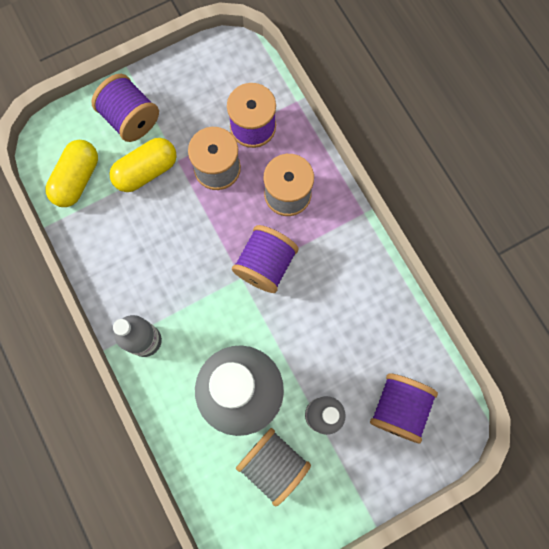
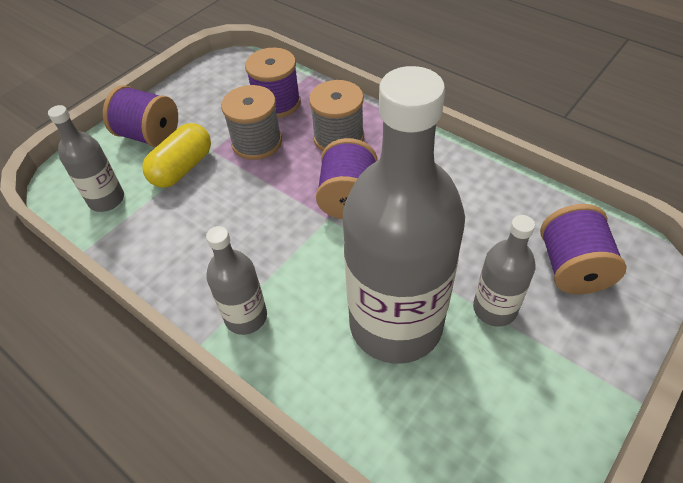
camera: 20 degrees left, 25 degrees down
yellow capsule [45,140,98,207] -> grey bottle [48,105,124,212]
grey spool [236,428,311,507] -> none

